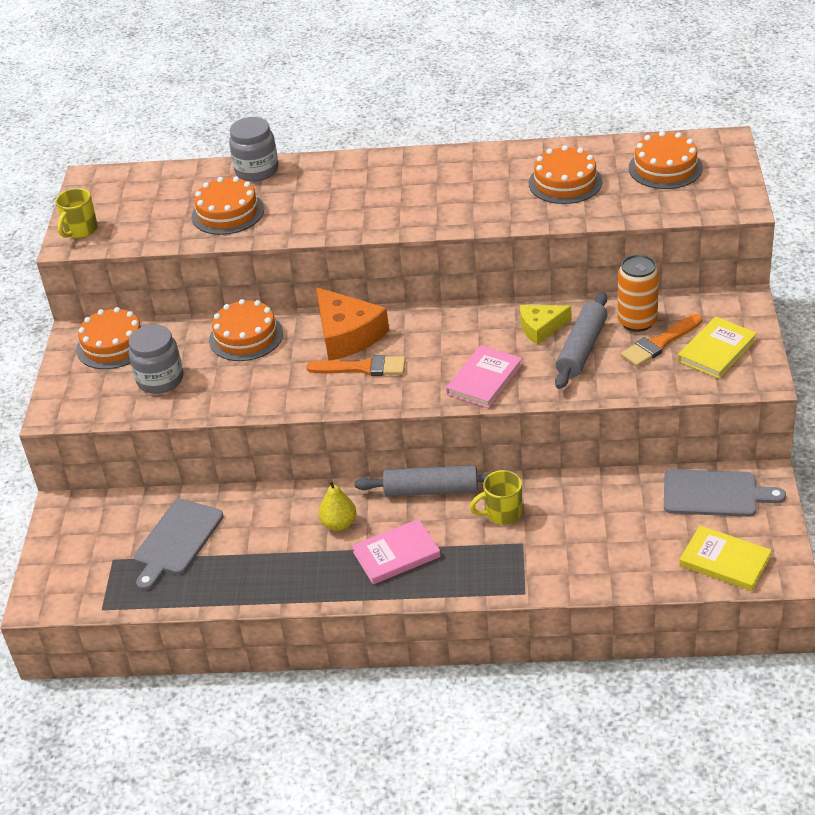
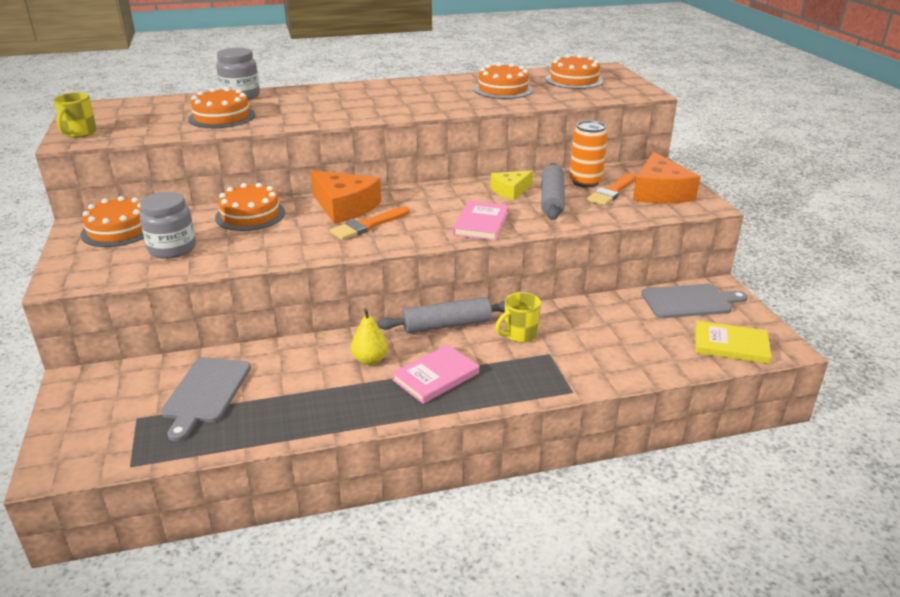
camera: 20 degrees left, 10 degrees down
orange brush [306,355,406,376] -> orange brush turned 150 degrees clockwise [330,206,410,240]
yellow book [678,316,757,379] -> orange cheese [633,152,700,204]

